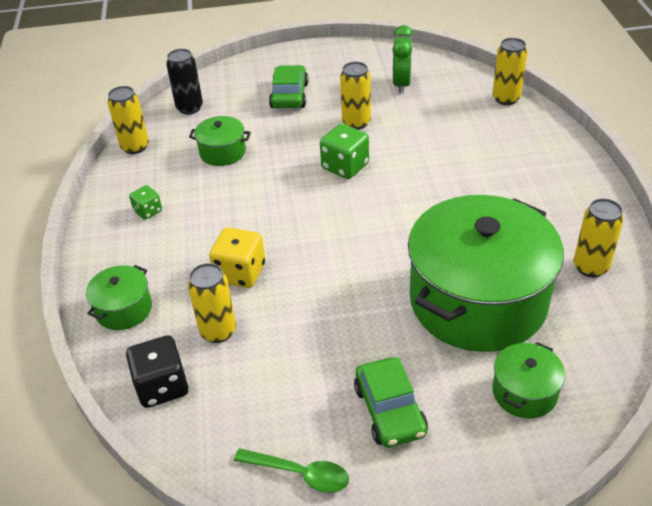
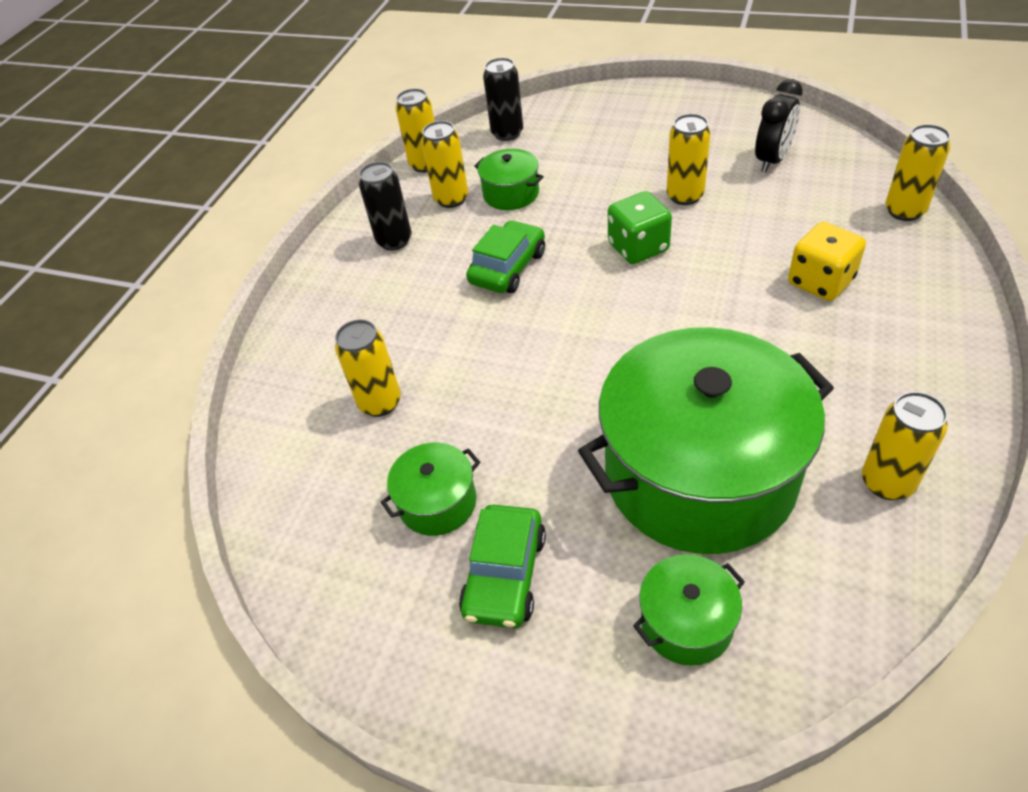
camera: 30 degrees right, 5 degrees up
green pot [86,265,152,330] -> green pot moved to [381,443,480,536]
black dice [126,335,188,408] -> none
green dice [129,185,162,220] -> black can [359,162,412,251]
yellow dice [209,227,265,288] -> yellow dice moved to [788,222,866,301]
green spoon [234,448,349,493] -> none
green car [269,65,309,108] -> green car moved to [466,220,545,293]
green clock [392,25,413,94] -> black clock [755,79,803,172]
none -> yellow can [421,121,468,208]

